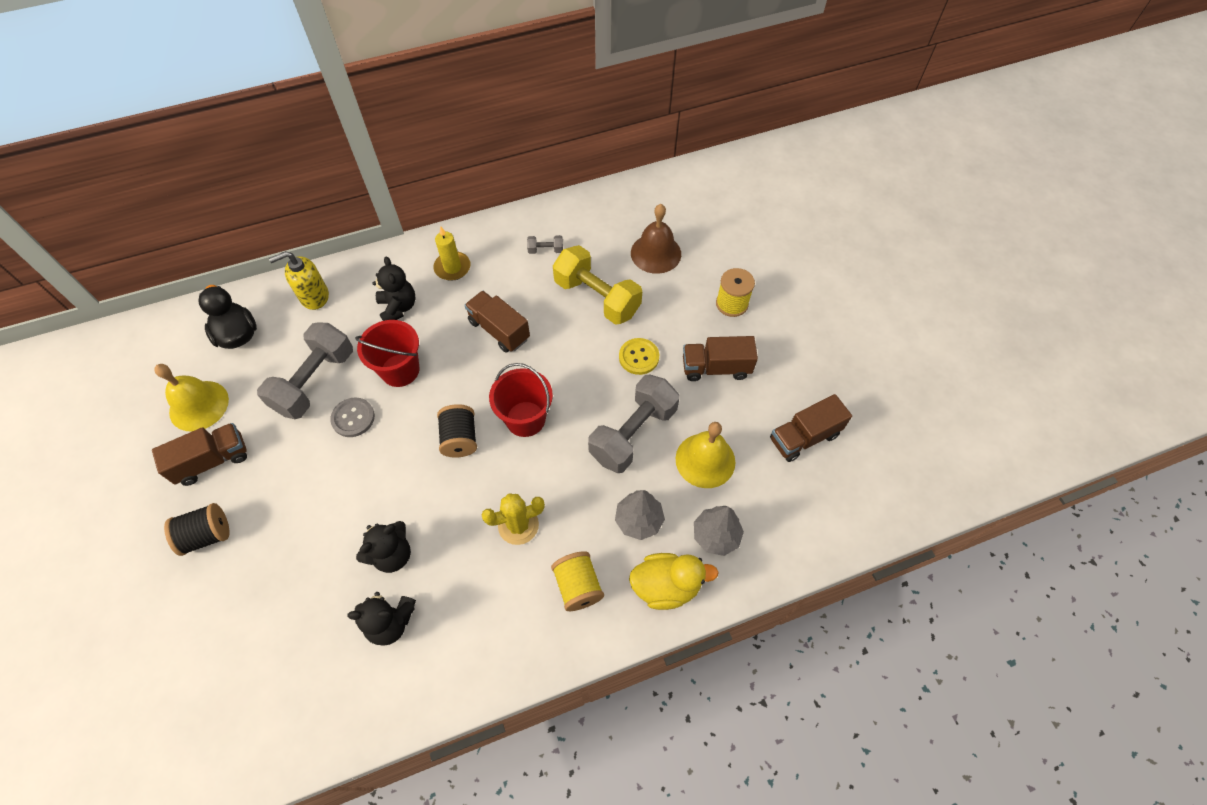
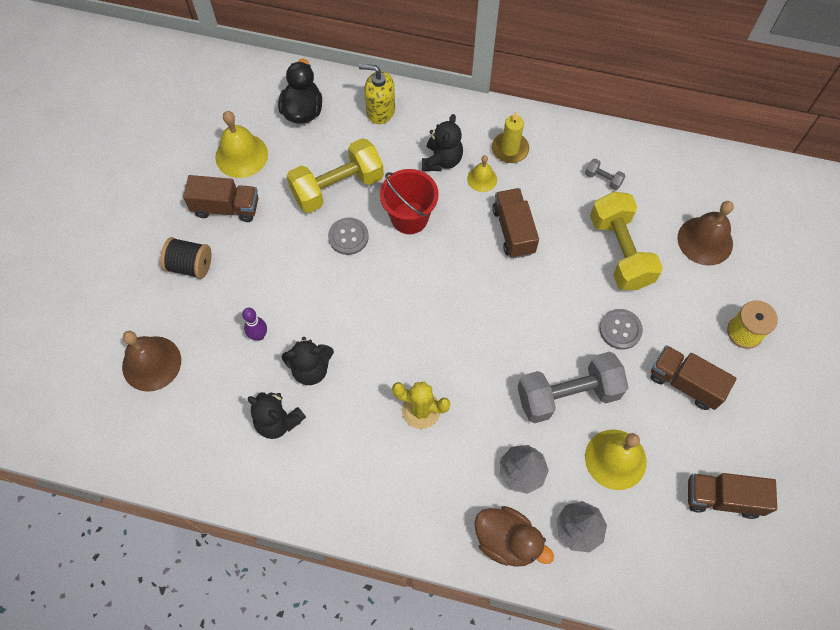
camera: 35 degrees right, 5 degrees up
grey dumbbell [257,322,353,419] -> yellow dumbbell [287,138,384,213]
black spool [437,404,477,458] -> none
red bucket [489,363,553,437] -> none
yellow spool [551,551,604,611] -> none
yellow button [619,338,659,375] -> grey button [599,309,643,350]
yellow duck [629,553,719,610] -> brown duck [474,506,554,567]
none -> brown bell [122,331,181,392]
none -> purple bowling pin [242,308,267,341]
none -> yellow bell [467,156,497,192]

